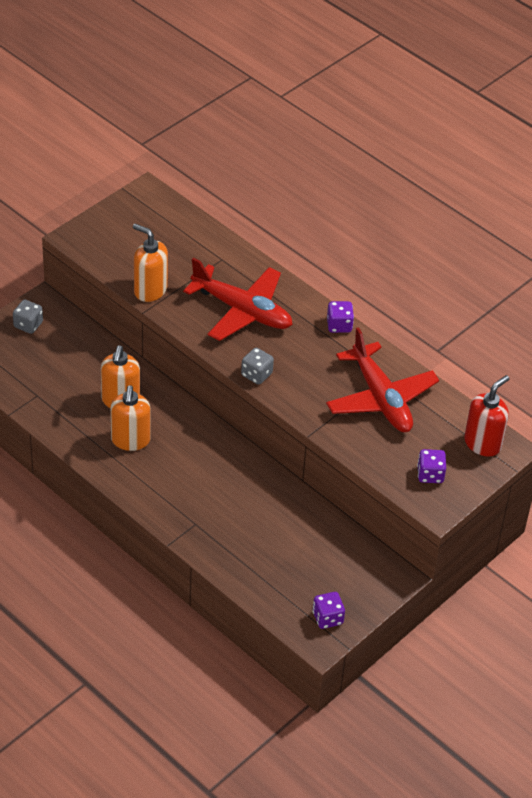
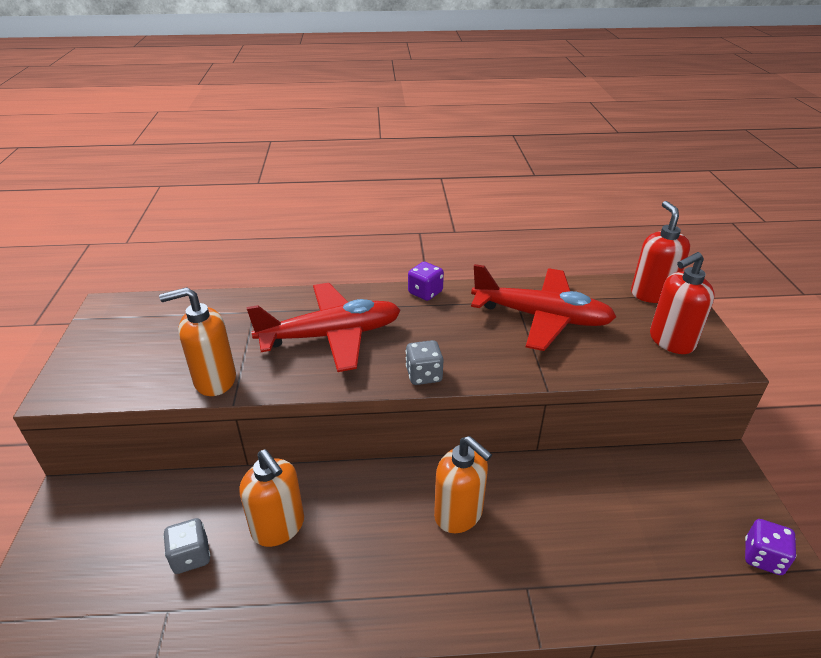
camera: 45 degrees left, 10 degrees down
grey dice [13,300,43,334] -> grey dice moved to [163,518,210,574]
orange soap dispenser [110,385,150,451] -> orange soap dispenser moved to [434,436,492,533]
purple dice [417,449,446,483] -> red soap dispenser [650,252,715,354]

